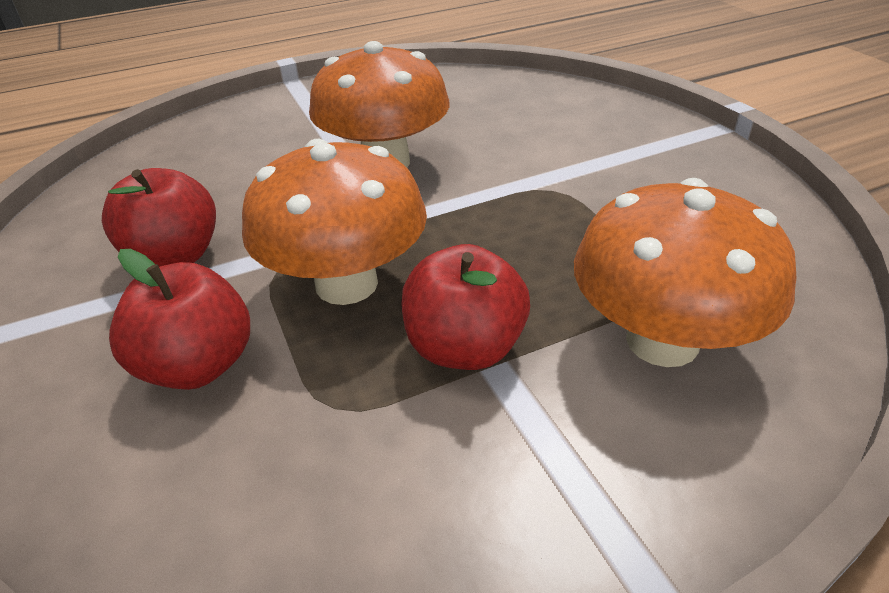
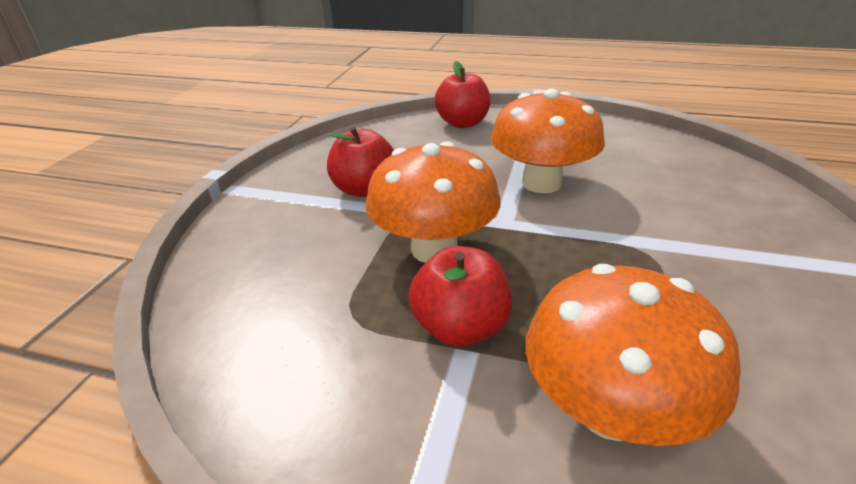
camera: 40 degrees right, 5 degrees down
red apple [109,249,250,390] -> red apple moved to [434,61,490,128]

